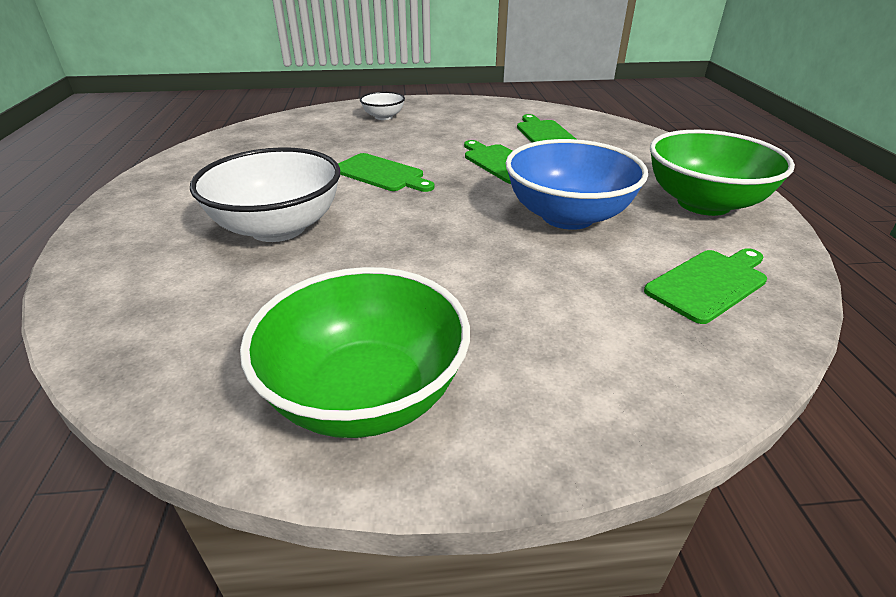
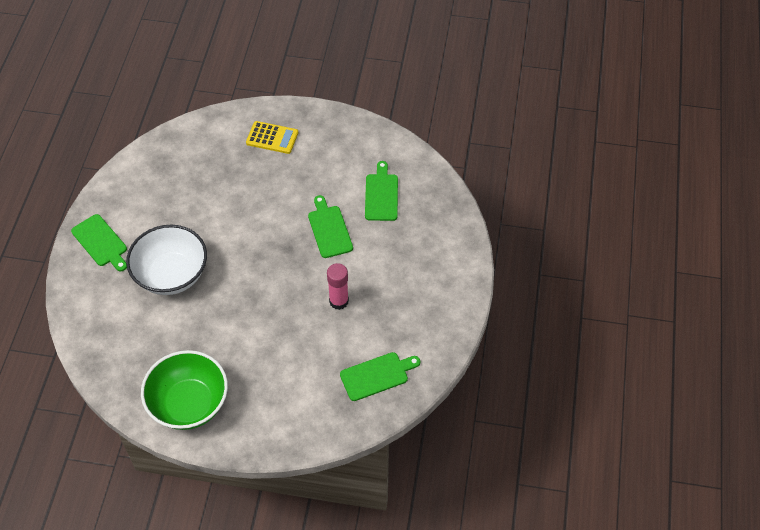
camera: 15 degrees right, 20 degrees up
green cutting board [338,153,434,192] -> green cutting board moved to [71,214,127,271]
white bowl [360,92,405,120] -> yellow calculator [246,121,298,154]
blue bowl [506,139,648,230] -> pink glue stick [327,263,349,310]
green bowl [650,130,795,216] -> none

